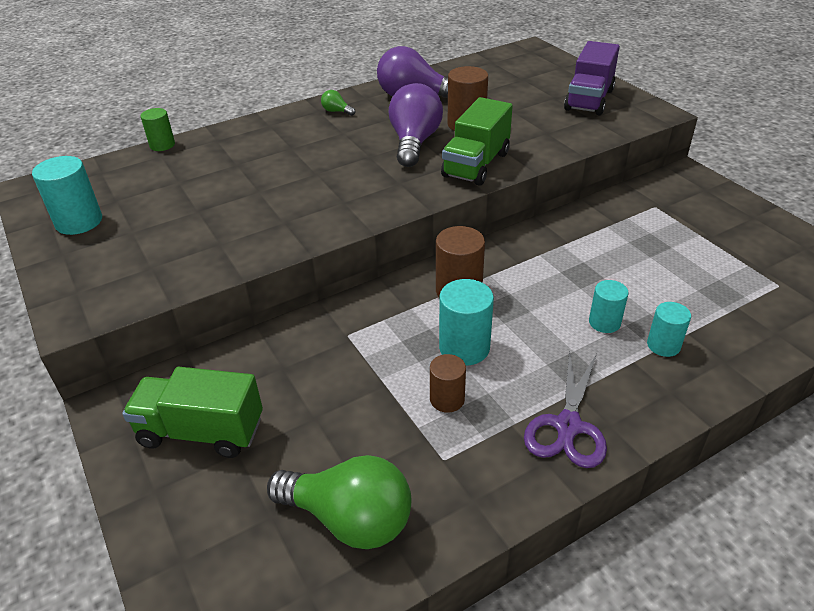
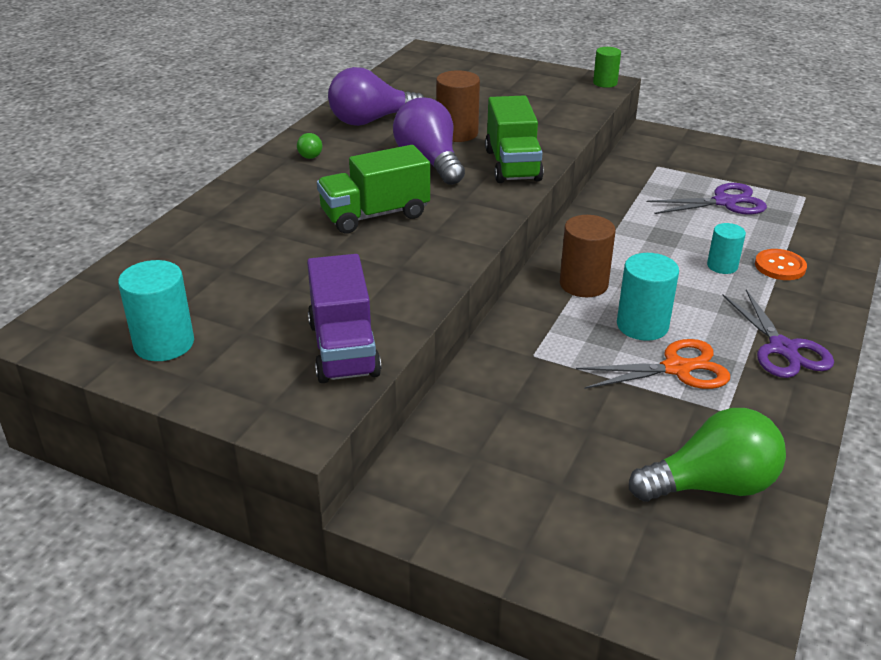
camera: 35 degrees left, 5 degrees down
green truck [122,367,263,458] -> green truck moved to [317,145,430,234]
green cylinder [140,108,175,151] -> green cylinder moved to [593,47,621,88]
green light bulb [321,90,356,116] -> green light bulb turned 105 degrees counterclockwise [297,133,322,159]
brown cylinder [430,354,466,413] -> orange scissors [576,339,730,389]
purple truck [564,41,620,116] -> purple truck moved to [307,254,381,383]
turquoise cylinder [647,302,691,357] -> orange button [755,249,807,280]
none -> purple scissors [647,183,767,214]

